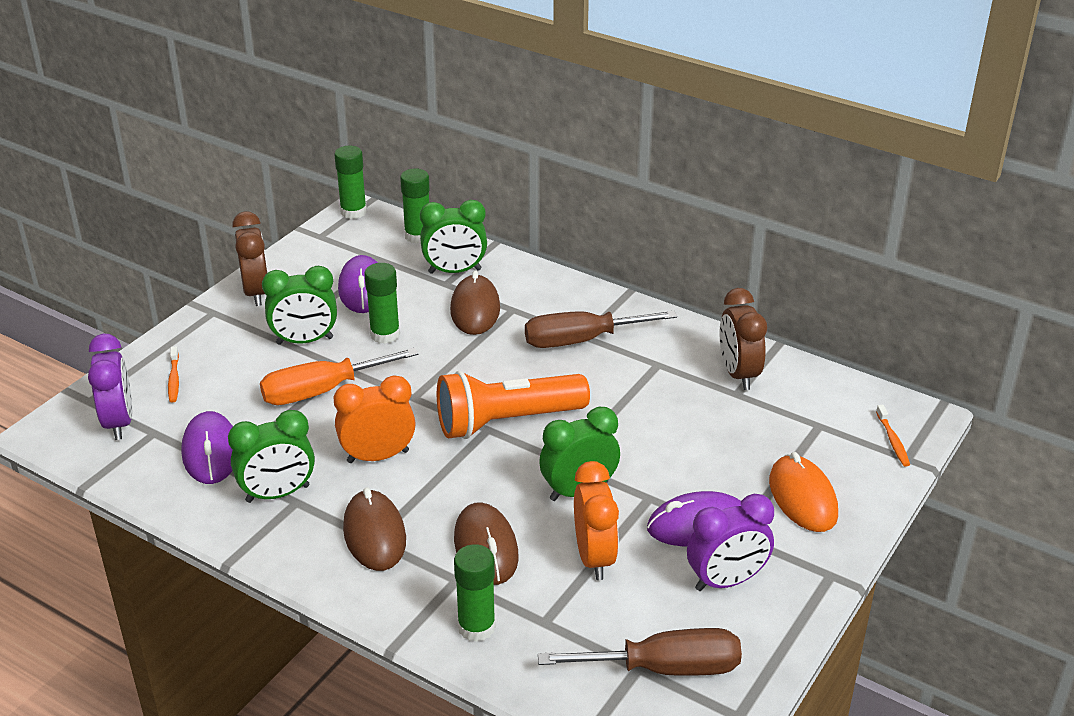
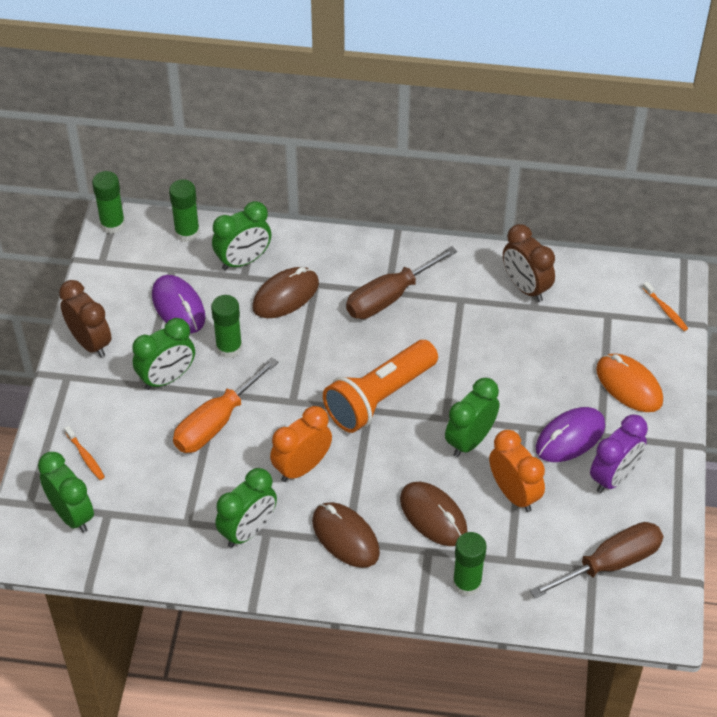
camera: 25 degrees left, 15 degrees up
purple clock [88,334,132,440] -> green clock [38,452,94,533]
purple mouse [181,411,233,484] -> none
brown mouse [450,270,500,335] -> brown mouse turned 75 degrees clockwise [252,267,319,318]

